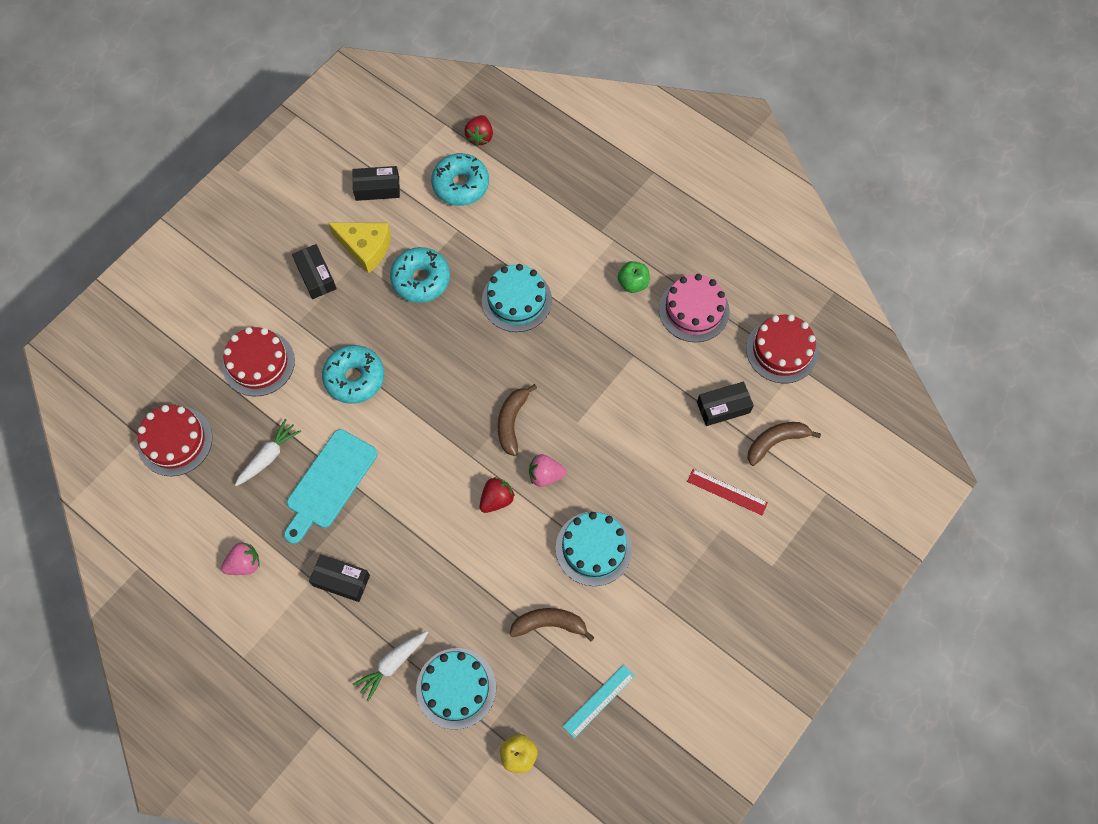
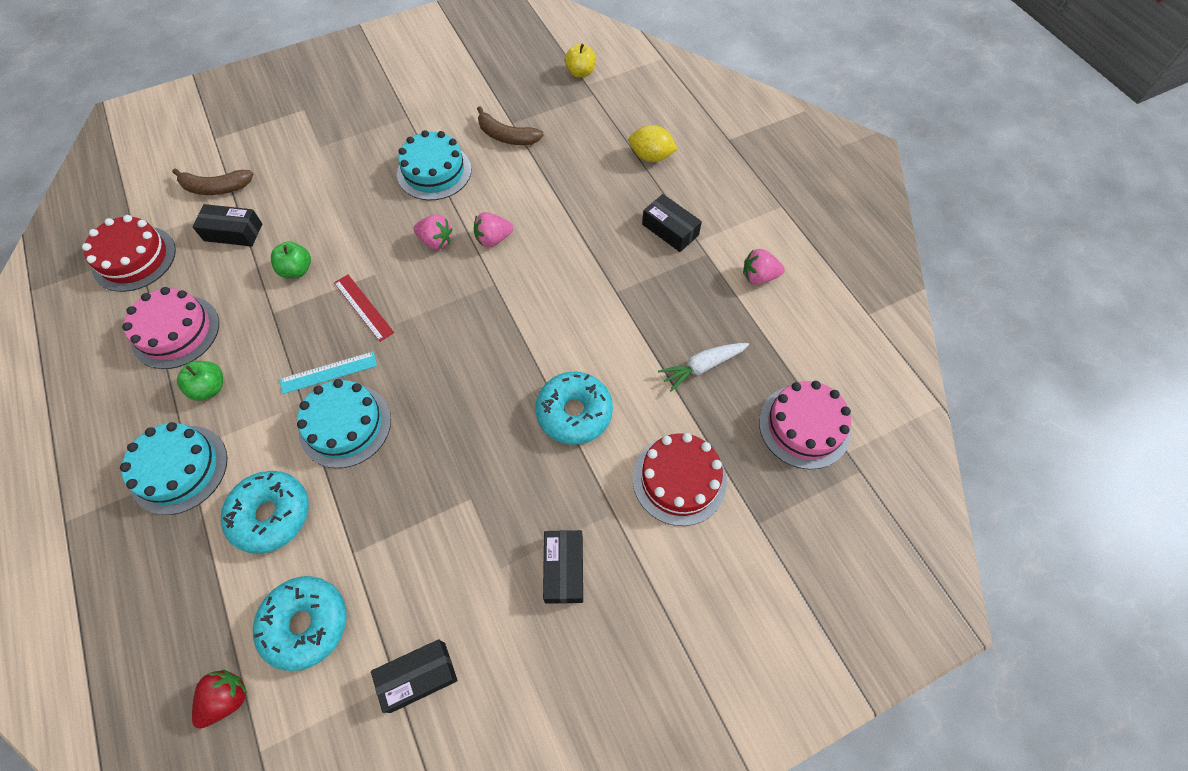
camera: 155 degrees left, 5 degrees down
red cake [138,405,212,476] -> pink cake [759,381,851,470]
turquoise cutting board [284,429,378,544] -> none
yellow cheese [328,223,391,274] -> none
black box [352,166,400,201] -> black box turned 45 degrees counterclockwise [371,639,458,713]
white carrot [353,631,428,702] -> yellow lemon [629,125,678,162]
turquoise donut [390,247,450,303] -> turquoise donut moved to [220,471,309,554]
turquoise cake [416,648,496,730] -> turquoise cake moved to [120,422,227,515]
red strawberry [480,477,515,513] -> pink strawberry [474,212,513,247]
brown banana [498,384,537,456] -> none
turquoise ruler [563,665,635,738] -> turquoise ruler moved to [280,351,377,394]
red ruler [687,469,768,515] -> red ruler moved to [334,274,394,342]
none -> green apple [271,242,311,278]

